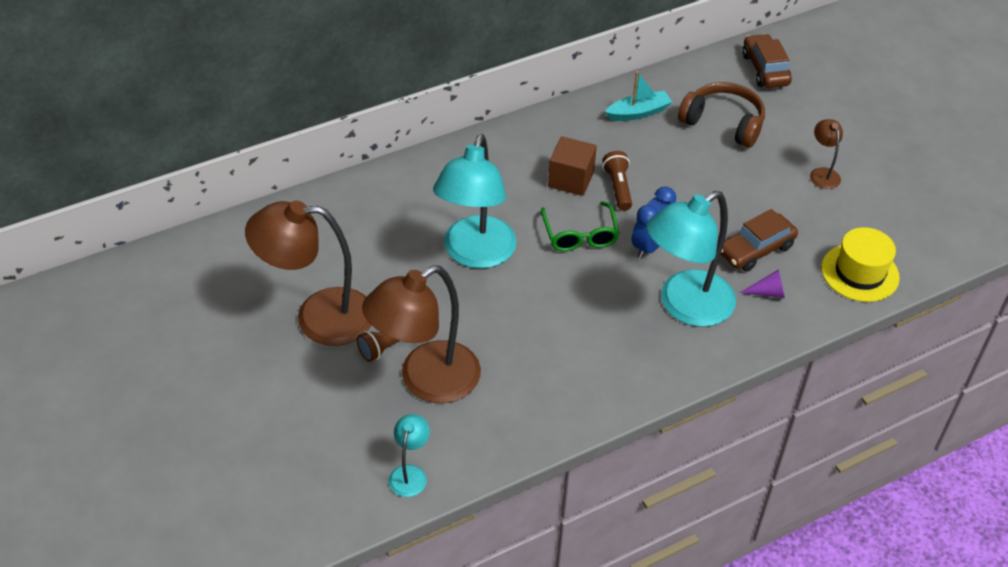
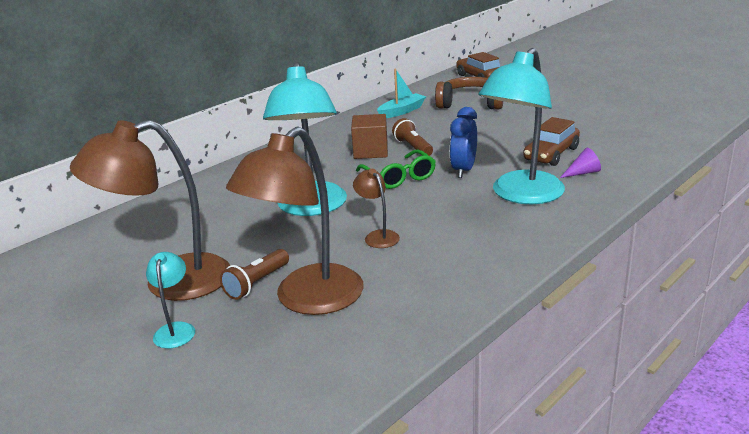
camera: 15 degrees left, 20 degrees down
turquoise lamp [389,414,430,497] -> turquoise lamp moved to [146,252,195,348]
brown lamp [810,119,843,189] -> brown lamp moved to [353,169,400,248]
yellow hat [821,227,900,302] -> none

